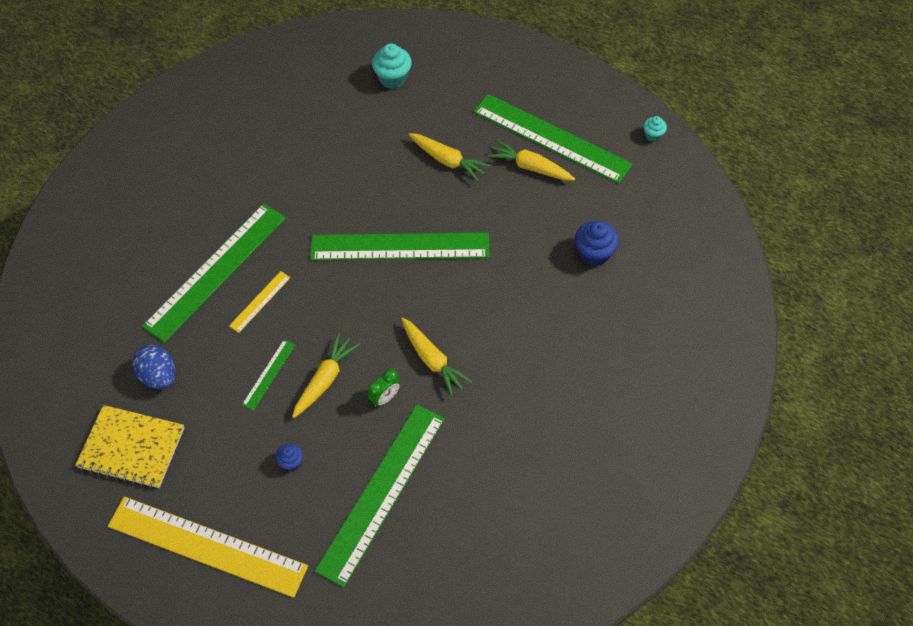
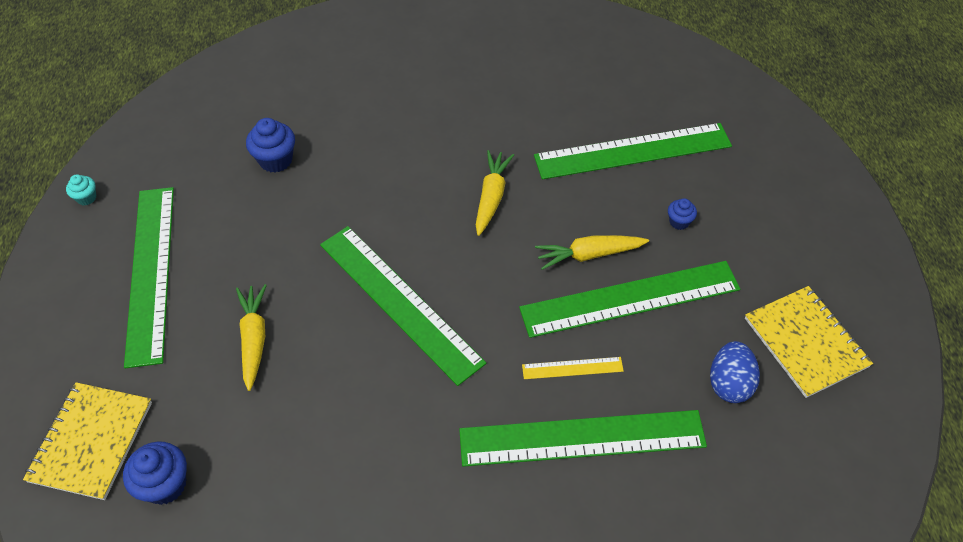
camera: 130 degrees left, 5 degrees down
yellow ruler [108,496,308,598] -> none
green ruler [242,339,296,411] -> green ruler [519,261,740,338], size x2.32
green clock [368,369,401,407] -> none
turquoise cupcake [372,44,412,89] -> blue cupcake [123,441,187,505]
yellow carrot [488,140,575,181] -> none
none -> yellow notebook [23,382,152,500]

